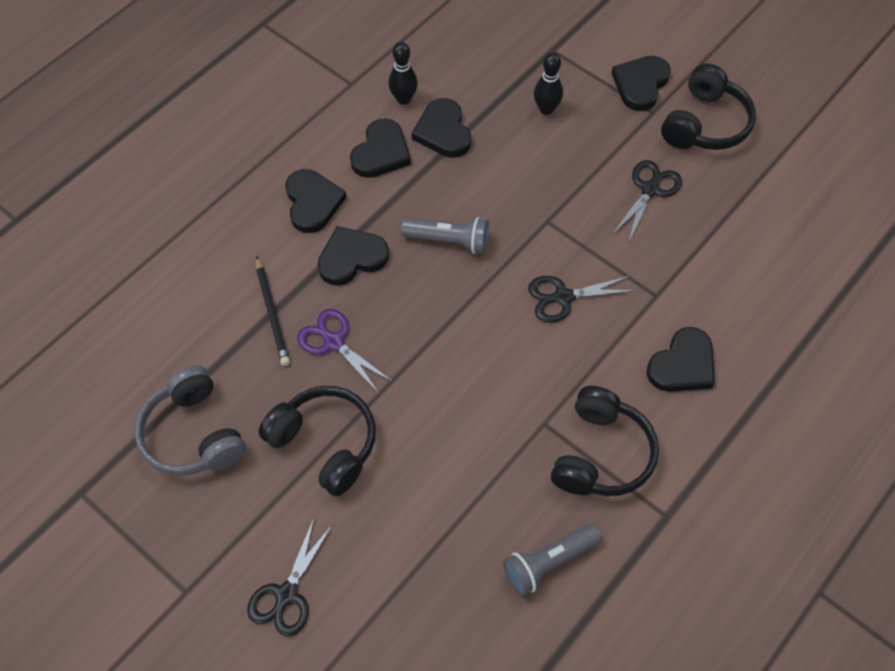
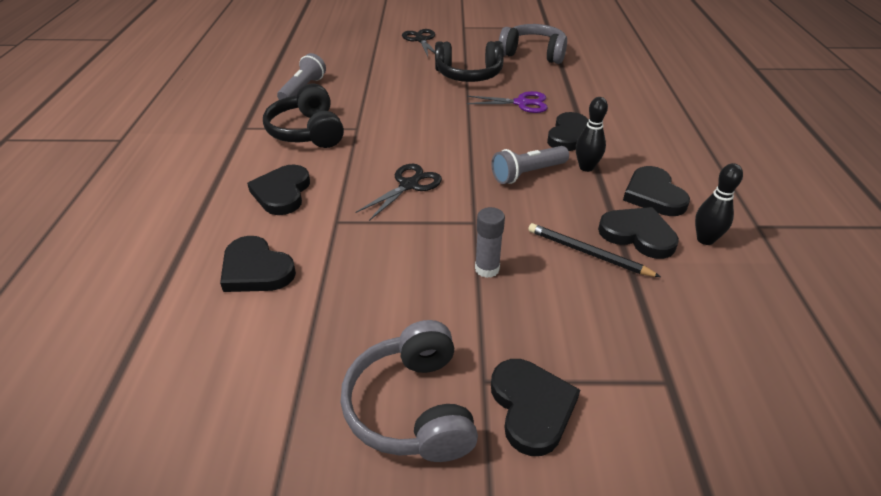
camera: 140 degrees right, 20 degrees down
black pencil [256,256,290,366] -> black pencil moved to [528,223,661,277]
black heart [285,169,347,233] -> black heart moved to [220,236,296,292]
black bowling pin [534,52,563,115] -> black bowling pin moved to [576,97,608,172]
black scissors [612,160,682,241] -> none
black headphones [661,63,756,150] -> grey headphones [341,320,478,462]
none -> grey glue stick [475,207,505,278]

